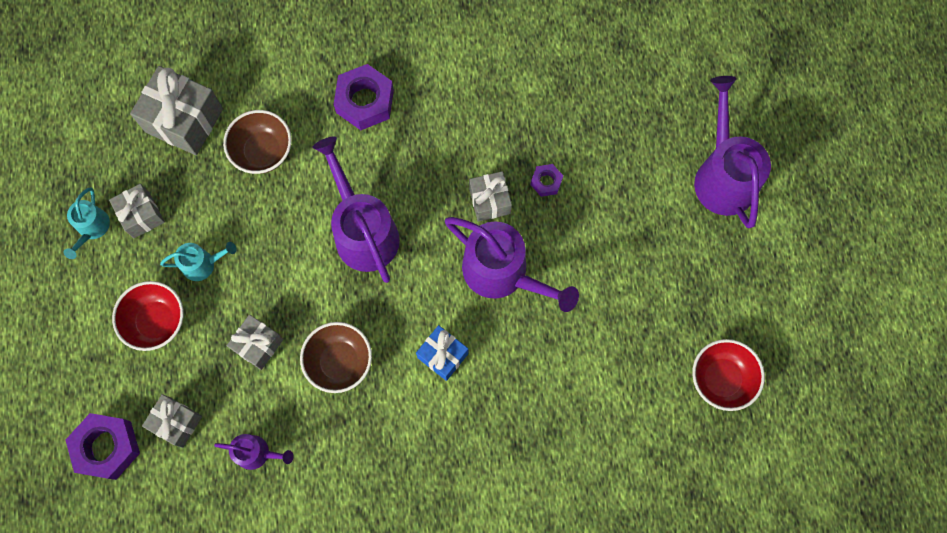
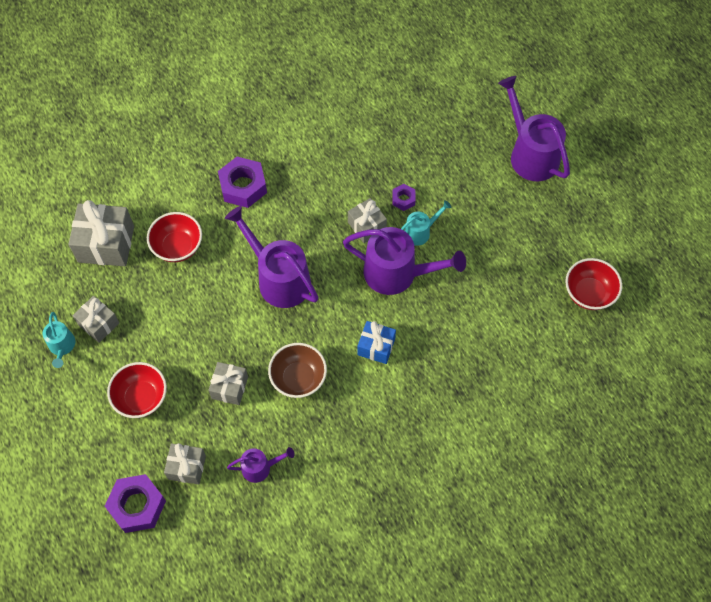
camera: 20 degrees left, 10 degrees down
turquoise watering can [160,242,237,281] -> turquoise watering can moved to [401,200,452,246]
brown bowl [223,110,292,174] -> red bowl [147,212,202,262]

